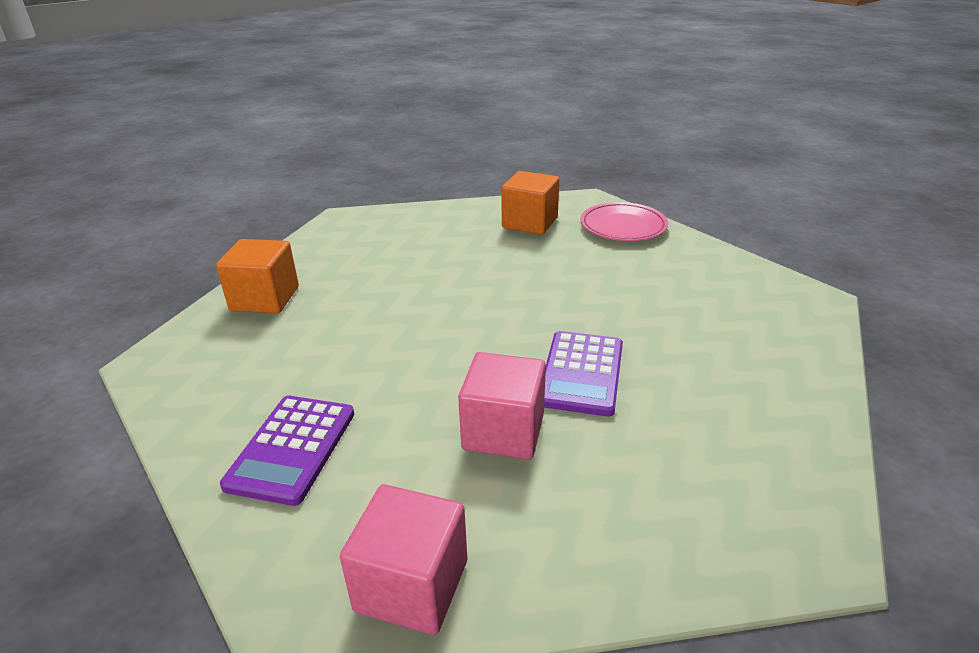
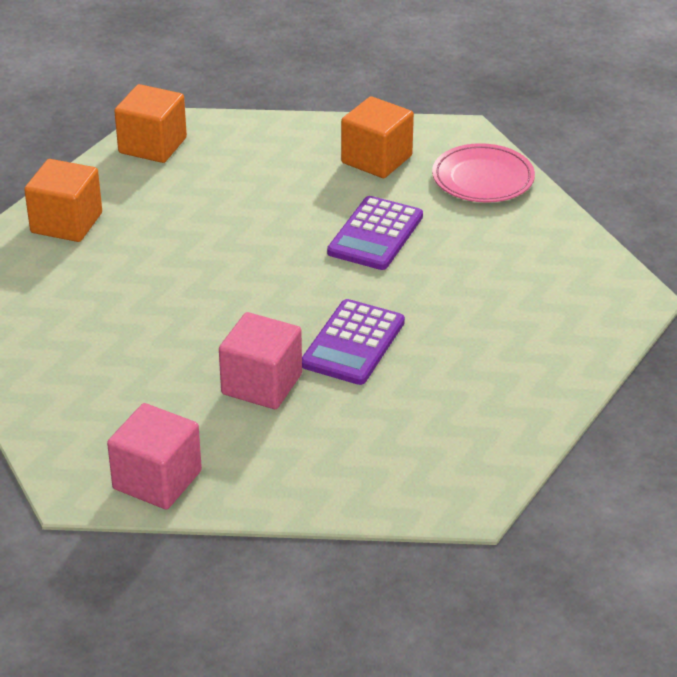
camera: 10 degrees right, 5 degrees up
purple calculator [220,396,354,506] -> purple calculator moved to [327,196,423,270]
none -> orange cube [114,84,187,163]

